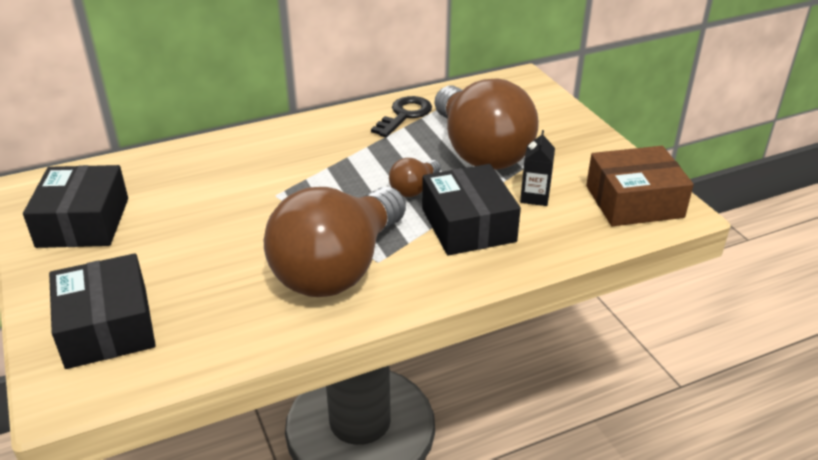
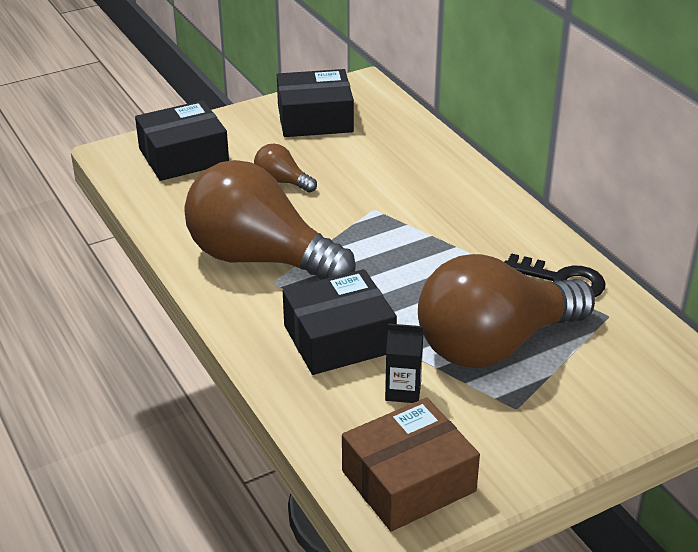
camera: 85 degrees right, 0 degrees up
brown light bulb [389,158,441,197] -> brown light bulb moved to [254,144,317,192]
brown box [586,146,694,226] -> brown box turned 75 degrees clockwise [342,397,480,532]

